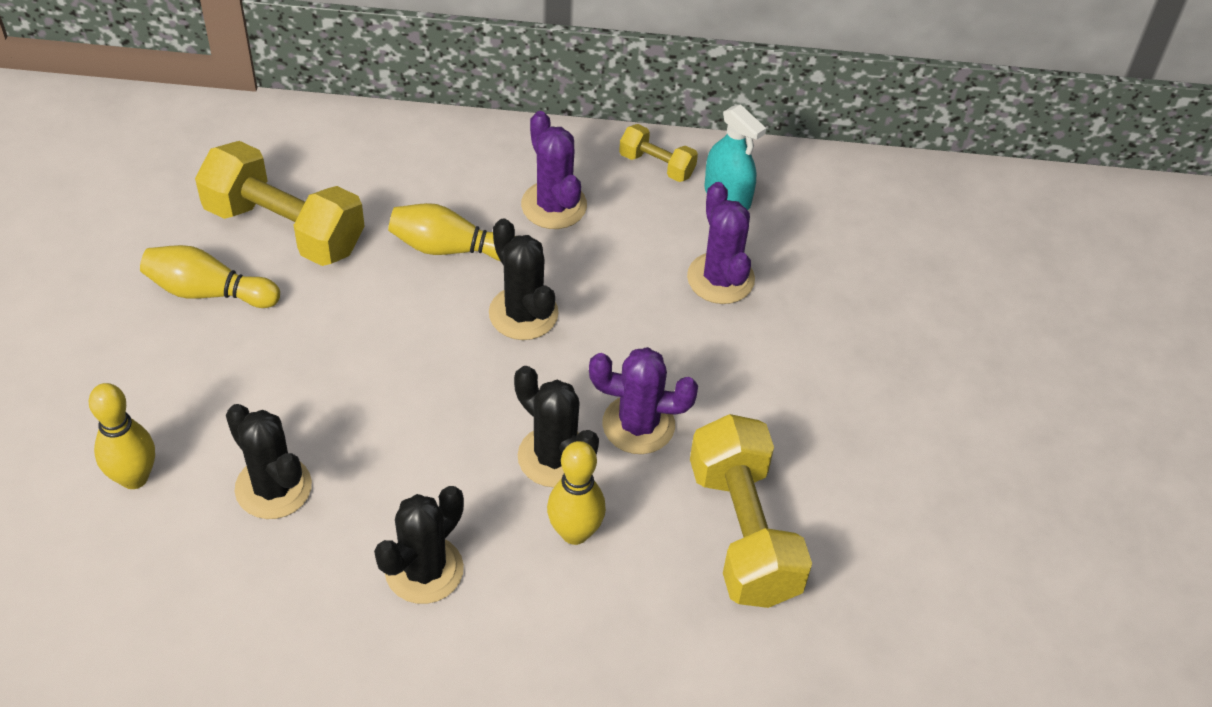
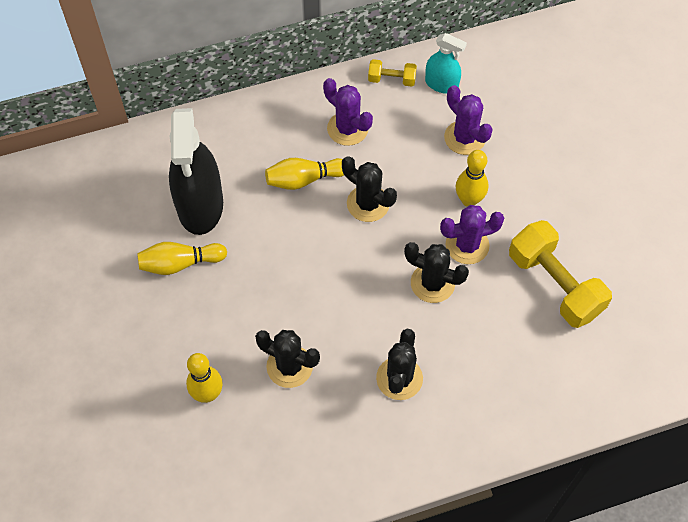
camera: 20 degrees left, 10 degrees up
yellow dumbbell [195,141,365,266] -> black spray bottle [169,108,223,235]
yellow bowling pin [547,441,606,545] -> yellow bowling pin moved to [456,150,488,207]

